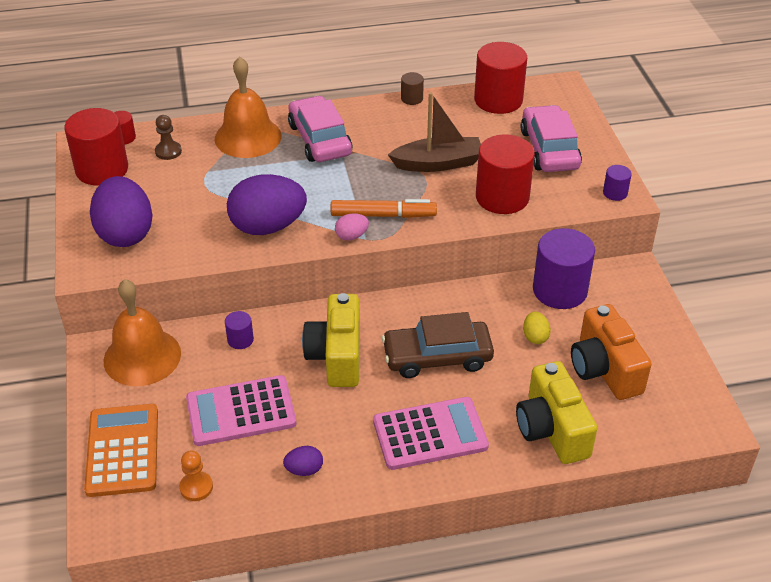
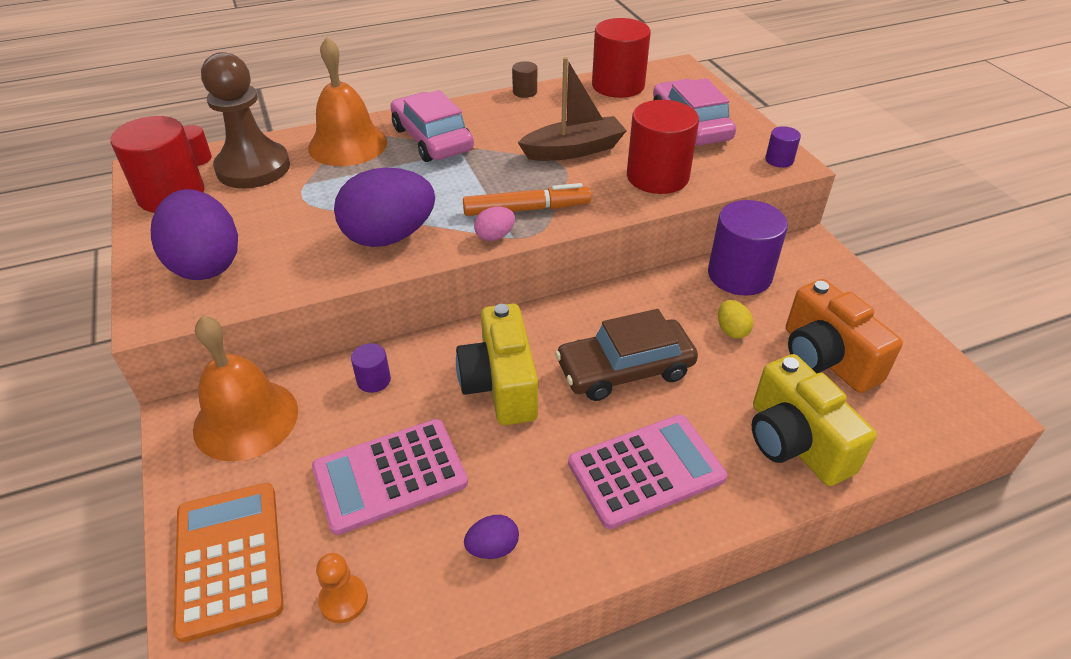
camera: 10 degrees left, 0 degrees up
brown pawn [155,115,182,160] -> brown pawn [201,52,290,189], size x2.27

